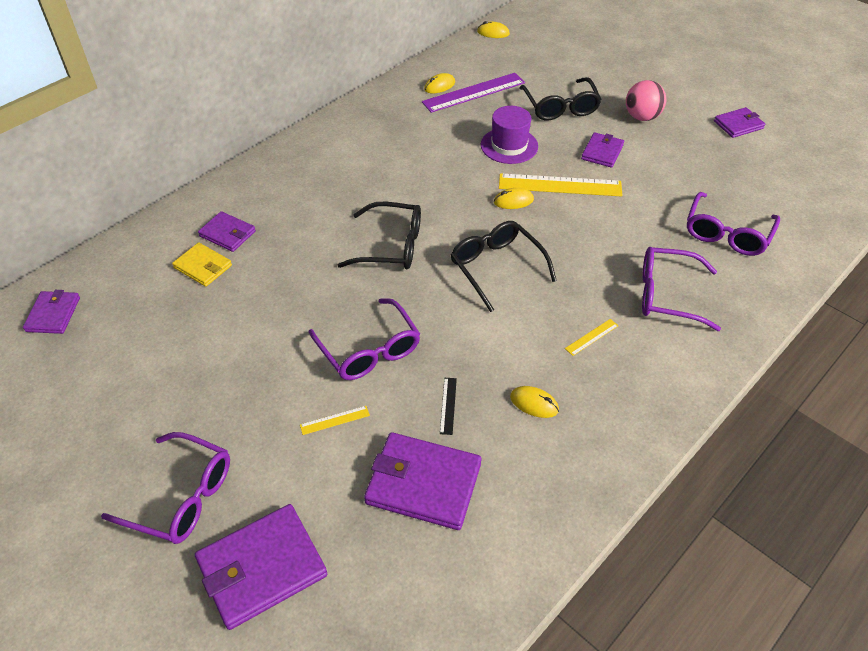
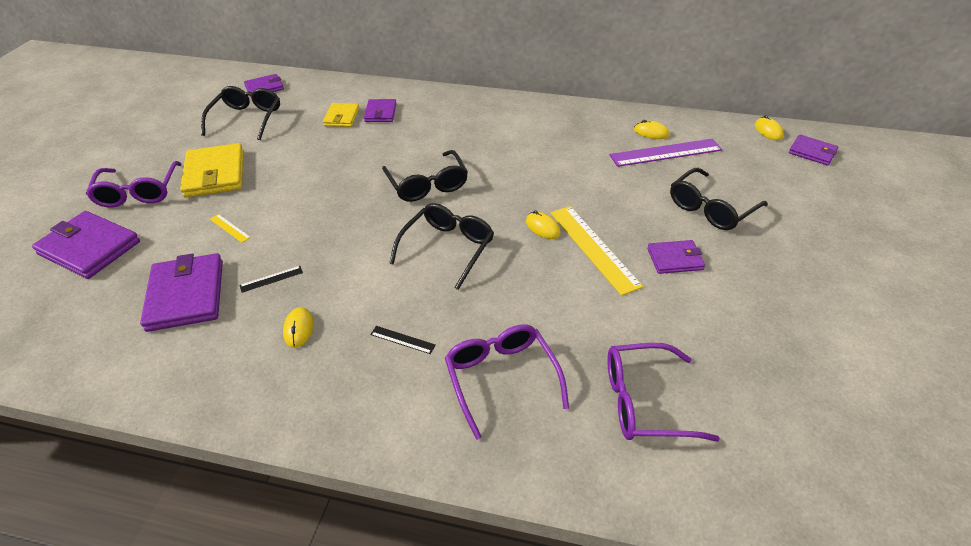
camera: 60 degrees right, 5 degrees down
purple glasses [309,298,420,380] -> none
purple ruler [422,73,525,113] -> purple ruler turned 45 degrees counterclockwise [610,139,722,167]
purple hat [481,106,538,164] -> none
yellow ruler [565,319,618,356] -> black ruler [370,326,436,354]
pink ball [626,80,666,121] -> none
purple wallet [714,107,765,138] -> purple wallet moved to [789,135,838,166]
none -> yellow wallet [180,143,244,198]
none -> black glasses [201,86,280,140]

